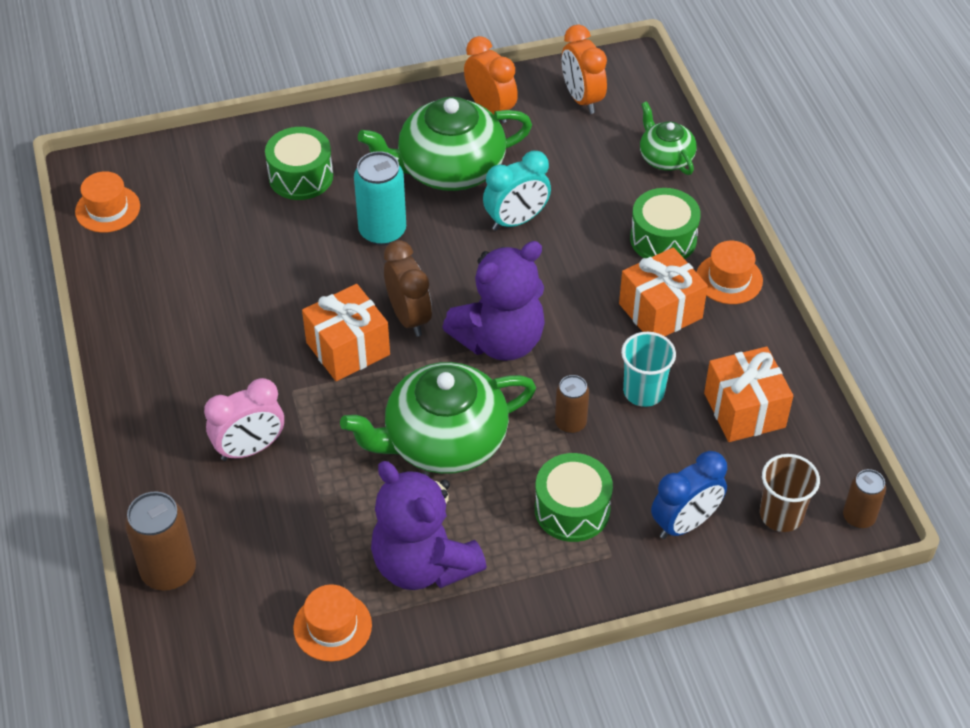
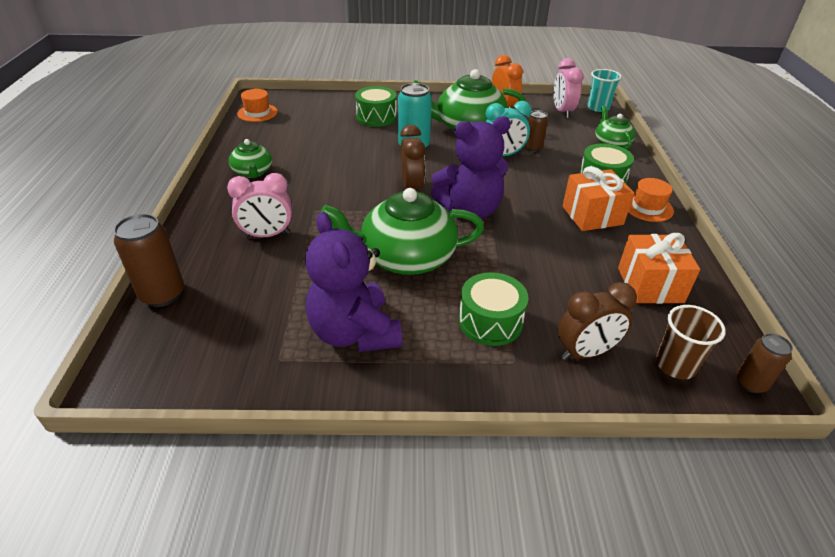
camera: 15 degrees right, 10 degrees down
orange hat [293,584,372,661] -> none
orange gift [302,284,390,381] -> none
brown can [555,375,589,434] -> brown can moved to [524,110,548,152]
orange clock [562,25,607,114] -> pink clock [553,58,584,118]
turquoise cup [621,332,676,407] -> turquoise cup moved to [587,69,622,112]
blue clock [651,451,727,539] -> brown clock [558,282,637,360]
none -> green teapot [229,139,272,178]

